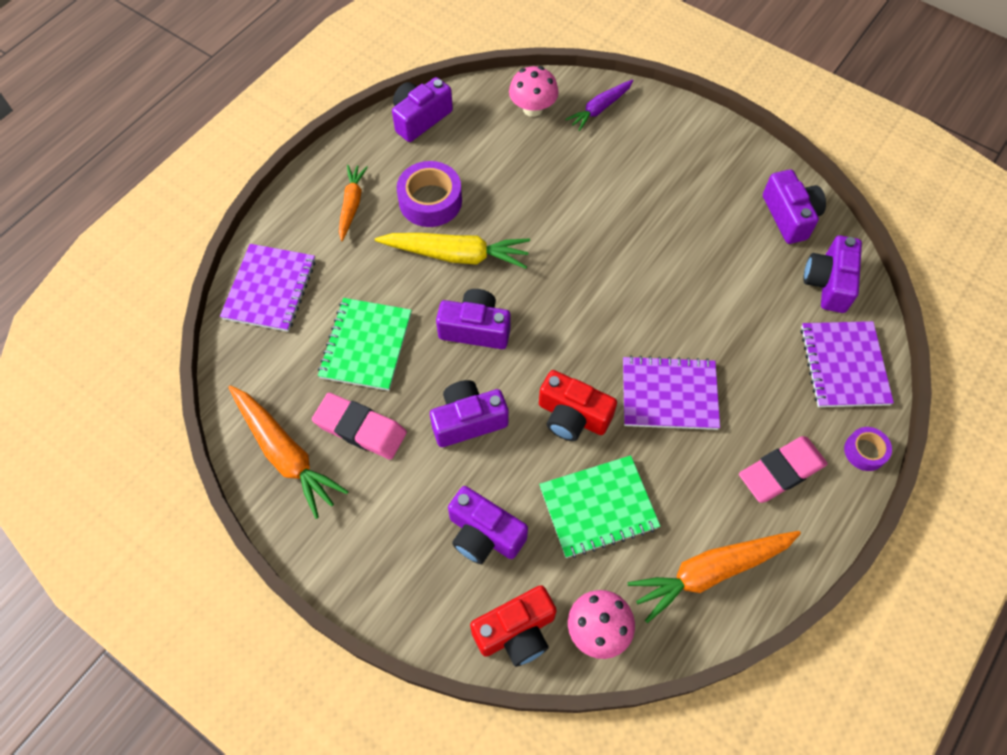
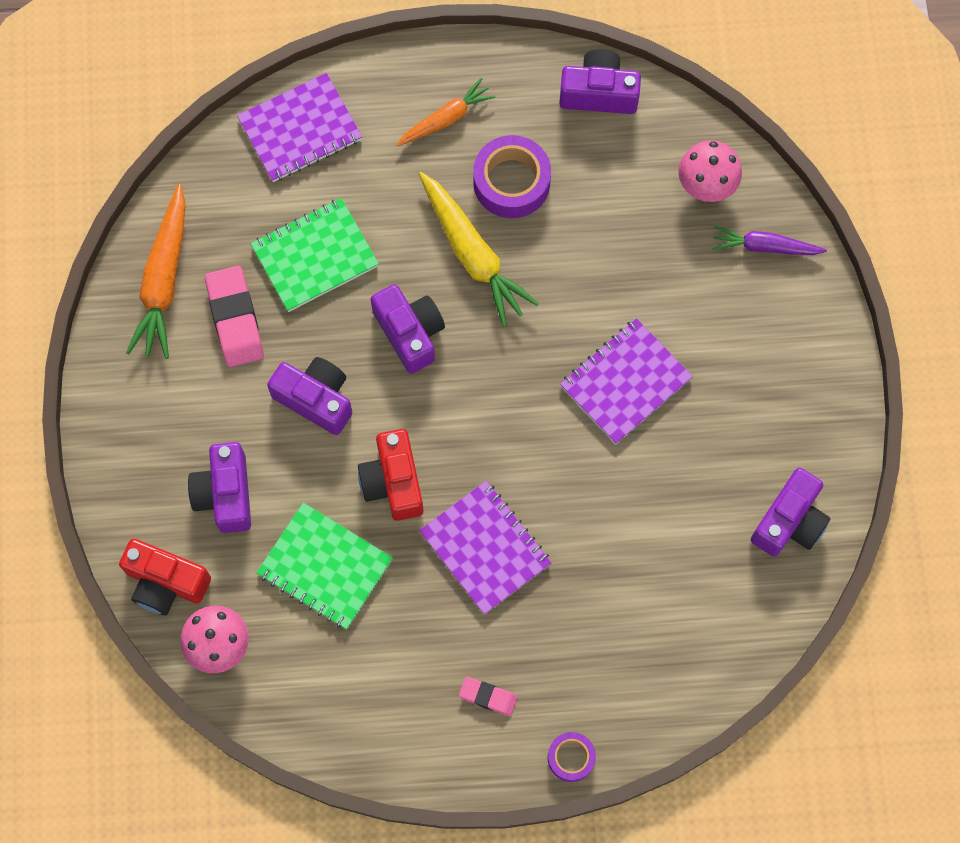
camera: 50 degrees right, 10 degrees up
orange carrot [628,531,801,623] -> none
pink eraser [739,436,828,503] -> pink eraser [459,677,518,716], size x0.55
purple notebook [800,321,894,407] -> purple notebook moved to [560,318,693,444]
purple camera [803,235,862,313] -> none

